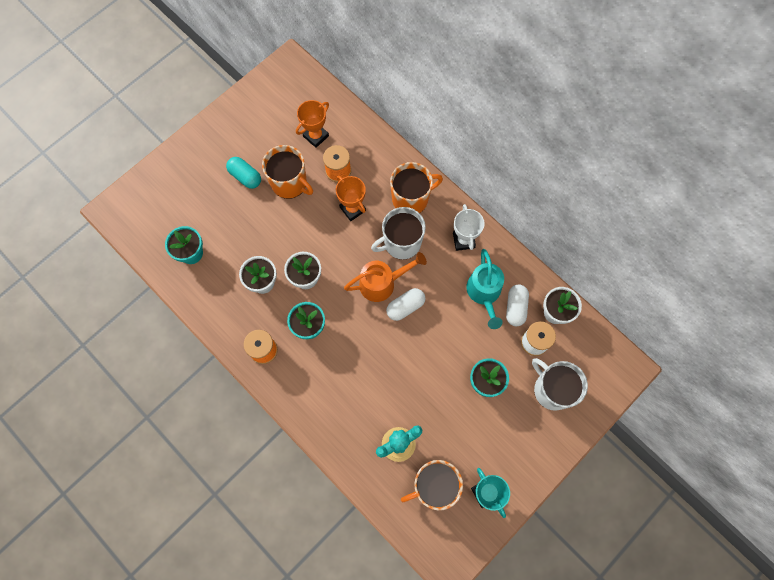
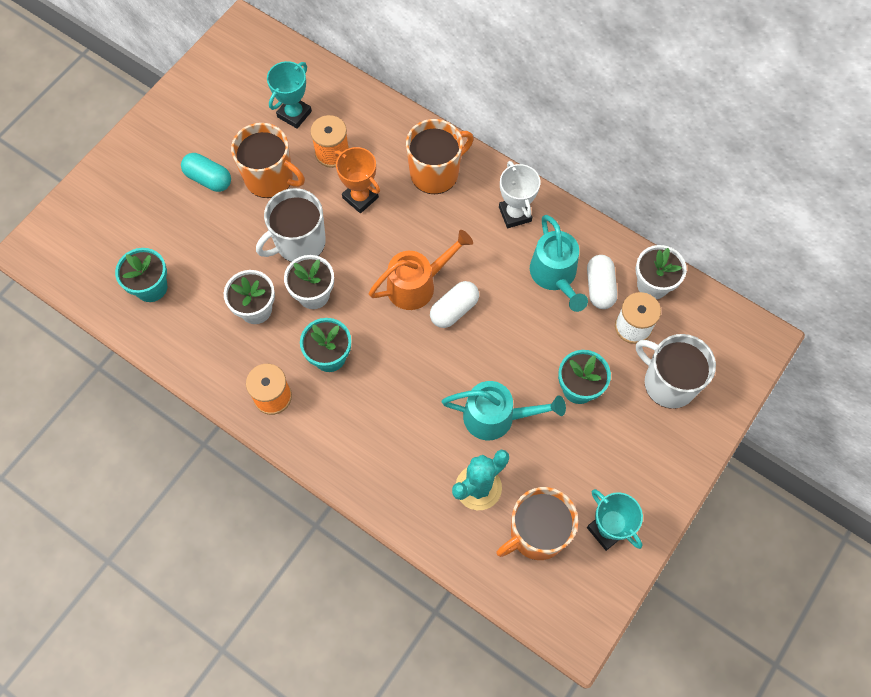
camera: 10 degrees left, 5 degrees down
orange trophy [296,100,329,148] -> turquoise trophy [267,61,312,129]
white mug [371,207,426,260] -> white mug moved to [256,188,326,262]
none -> turquoise watering can [442,381,566,440]

